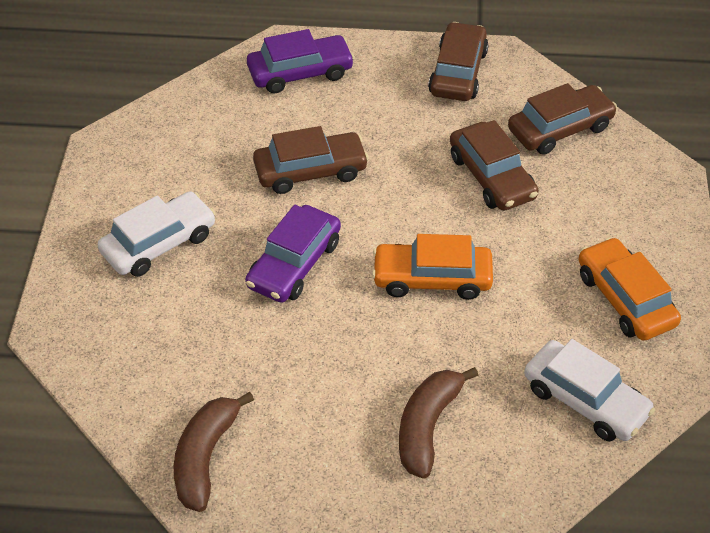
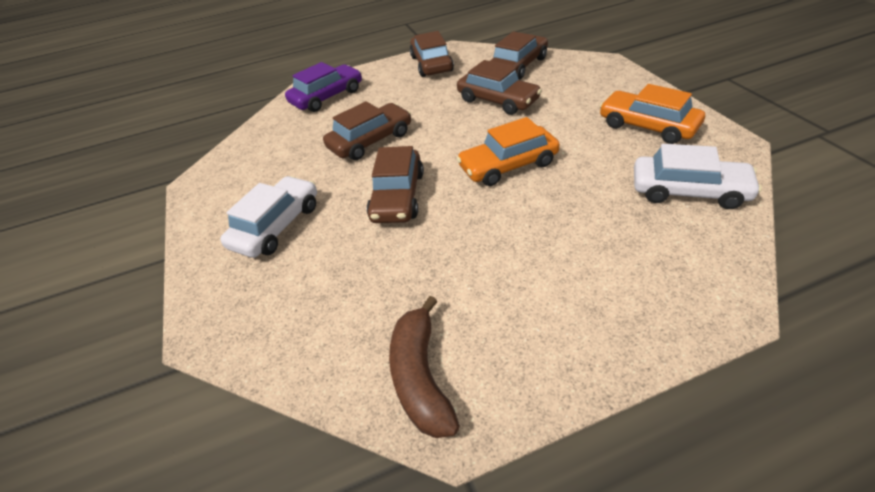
camera: 20 degrees left, 5 degrees down
purple car [245,205,341,303] -> brown car [367,146,424,223]
brown banana [399,367,479,479] -> none

